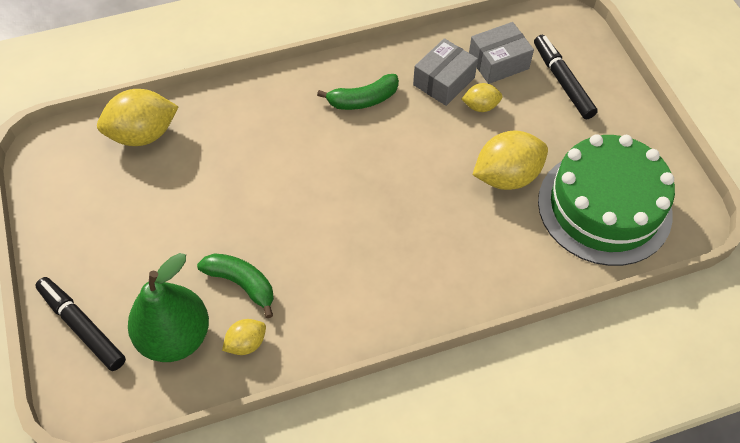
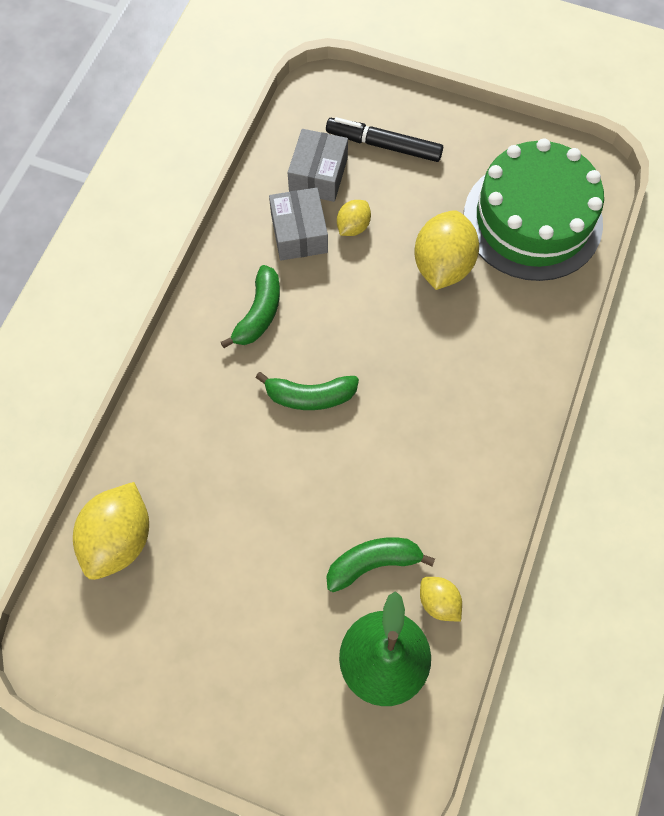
camera: 50 degrees left, 10 degrees up
black marker [35,277,126,371] -> none
yellow lemon [222,319,266,355] -> yellow lemon turned 45 degrees counterclockwise [420,577,462,621]
none -> green banana [255,372,359,410]

